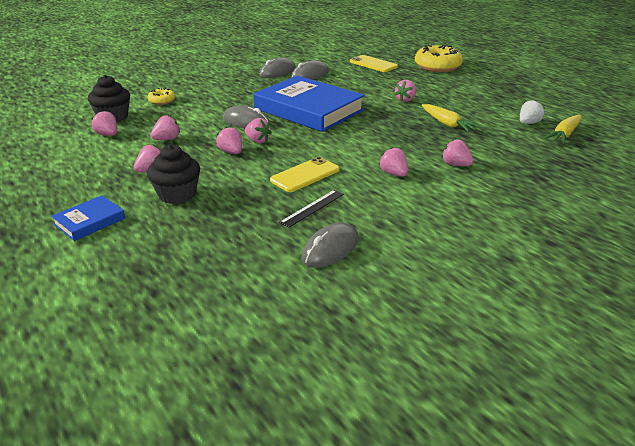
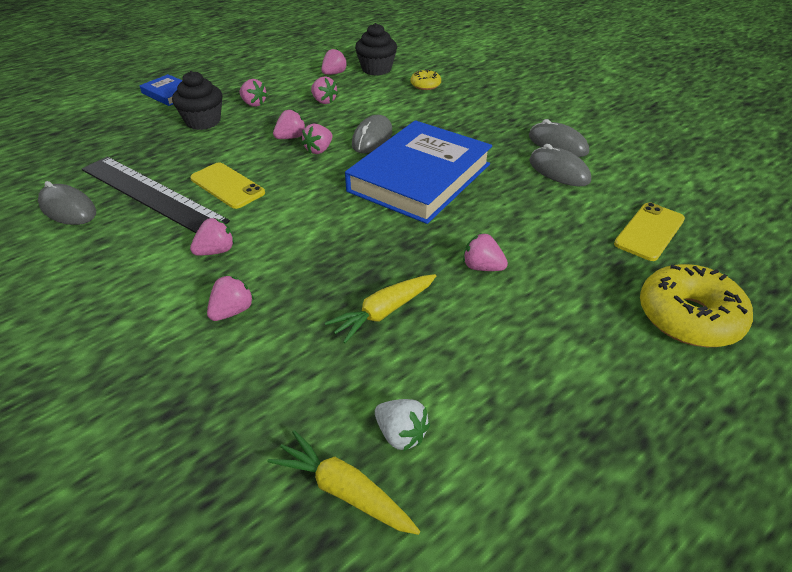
camera: 85 degrees right, 10 degrees up
black ruler [279,190,344,228] -> black ruler [82,157,230,233], size x2.18

